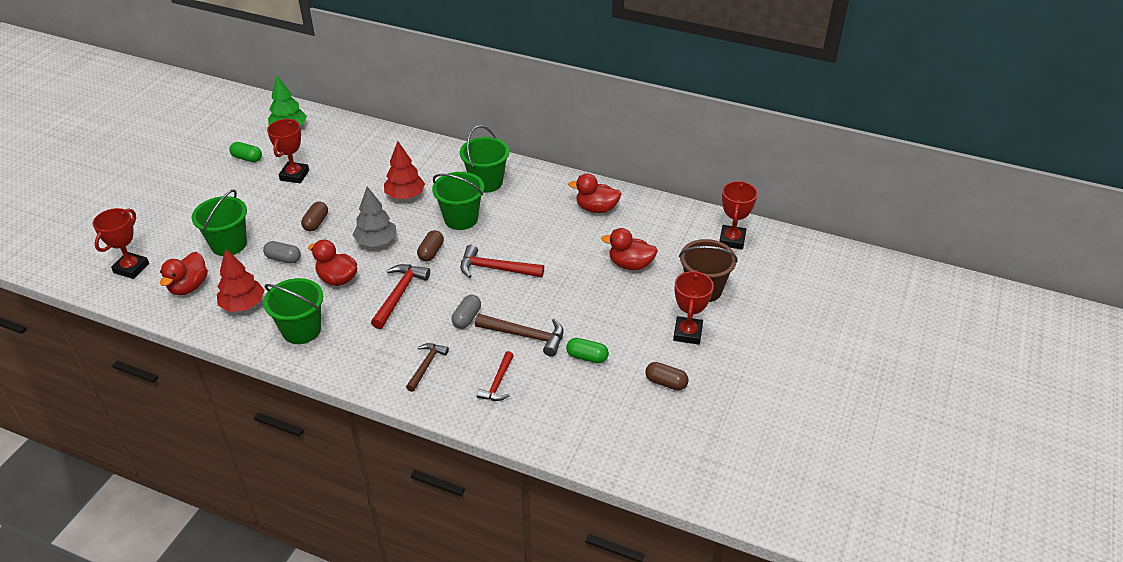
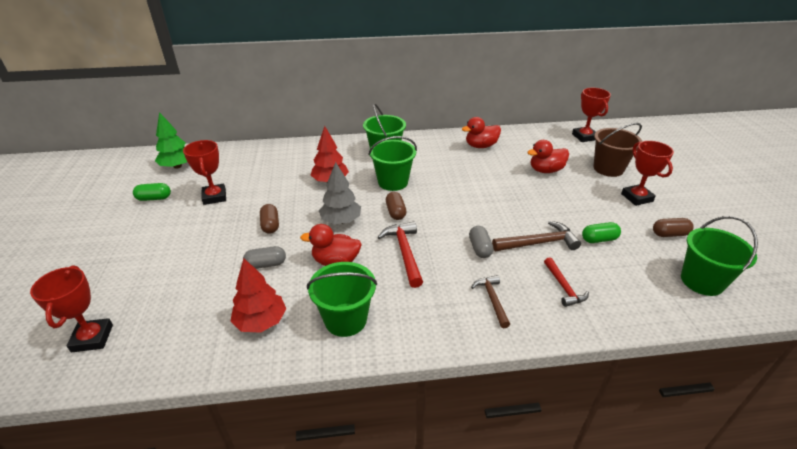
camera: 30 degrees left, 5 degrees down
red duck [160,252,208,295] -> none
green bucket [192,190,247,256] -> green bucket moved to [681,216,758,296]
red hammer [460,244,544,278] -> none

